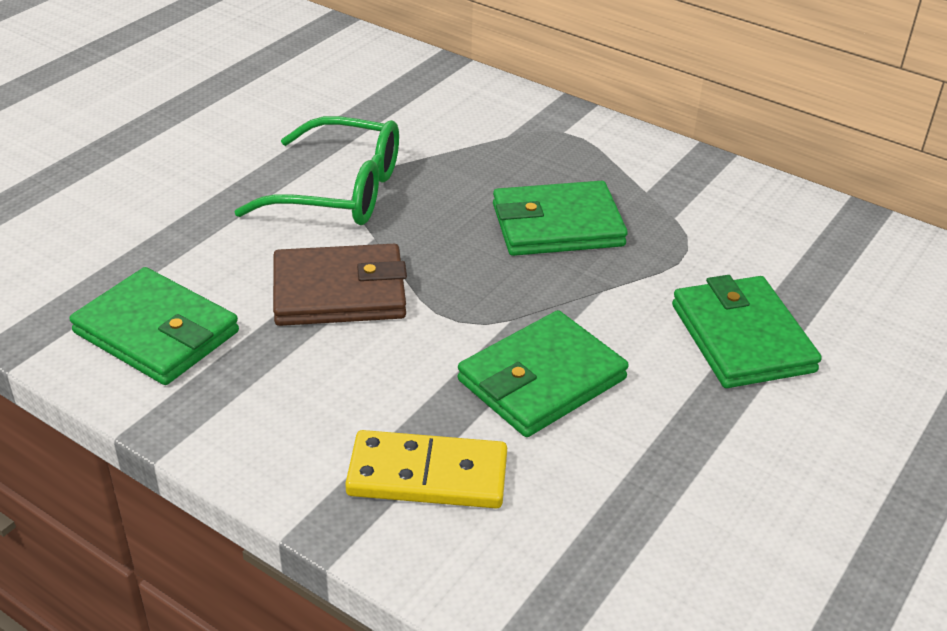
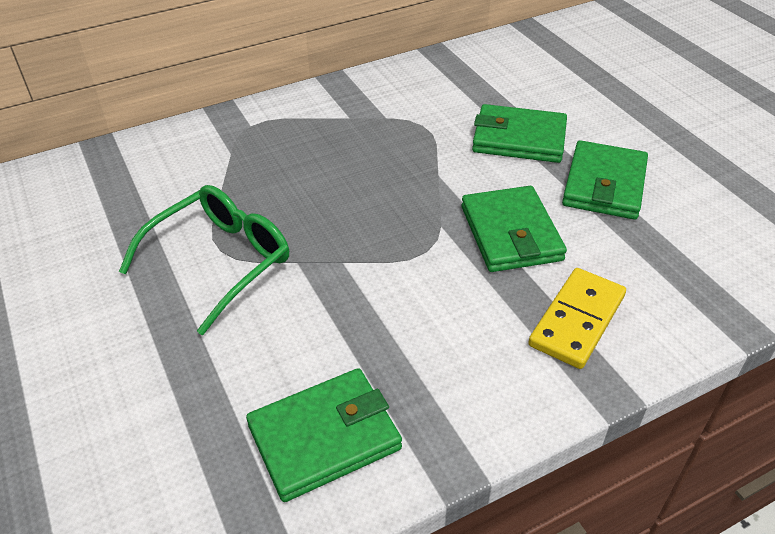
camera: 60 degrees left, 5 degrees up
brown wallet [273,244,407,326] -> none
green wallet [493,181,628,256] -> green wallet moved to [562,140,648,220]

